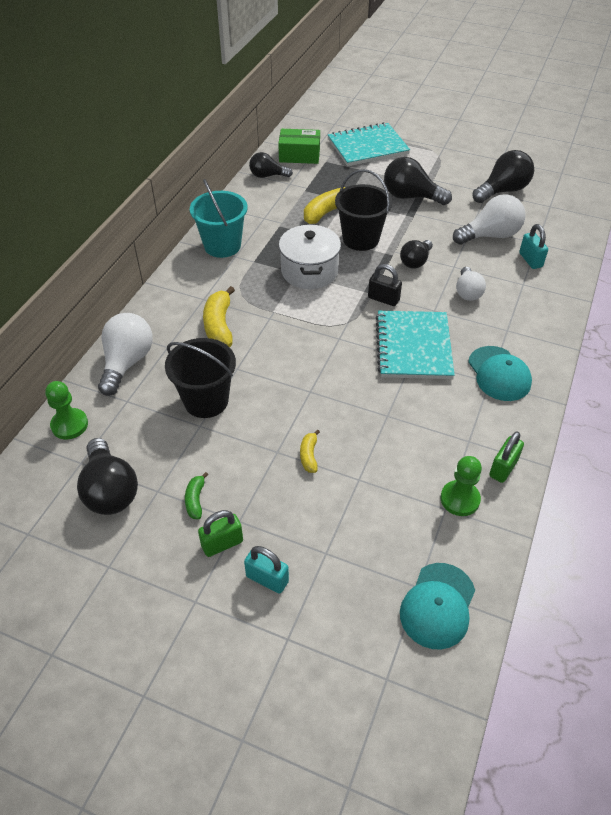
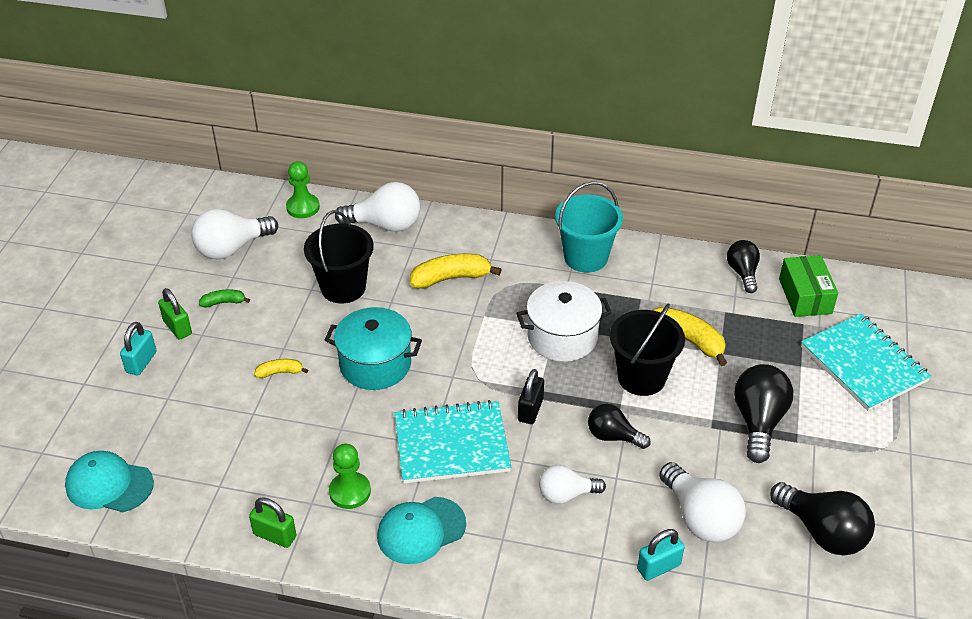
camera: 80 degrees right, 5 degrees down
black light bulb [77,438,138,515] -> white light bulb [191,209,278,259]
green pawn [441,456,482,516] -> green pawn moved to [329,444,371,509]
none -> turquoise pot [325,307,422,390]

